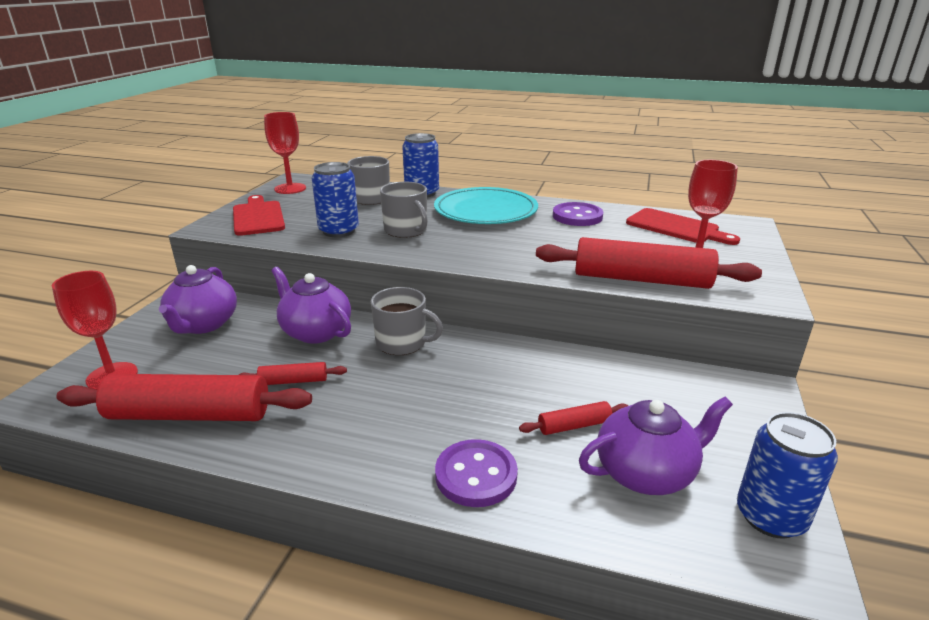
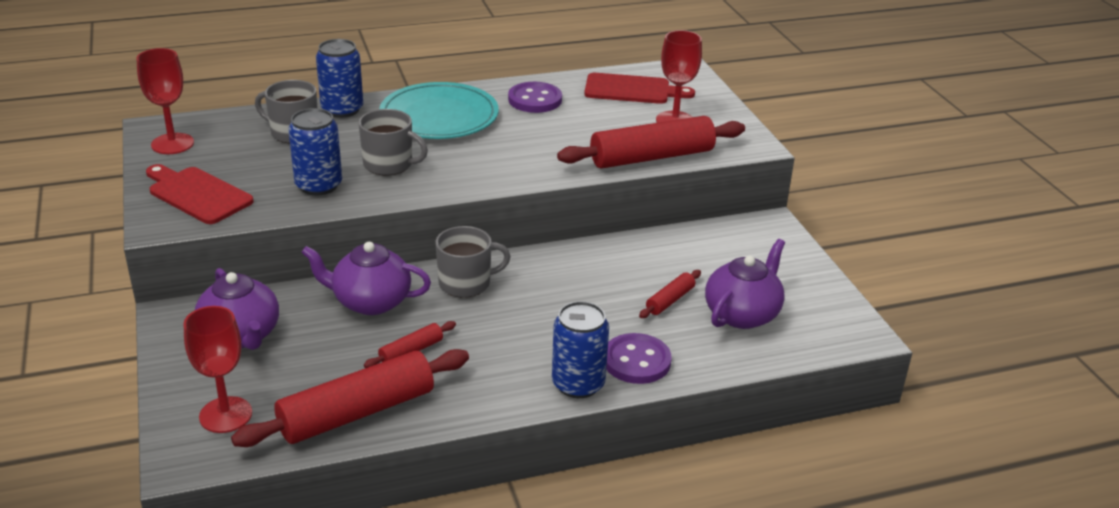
camera: 35 degrees left, 5 degrees up
blue can [737,412,838,539] -> blue can moved to [552,301,609,398]

